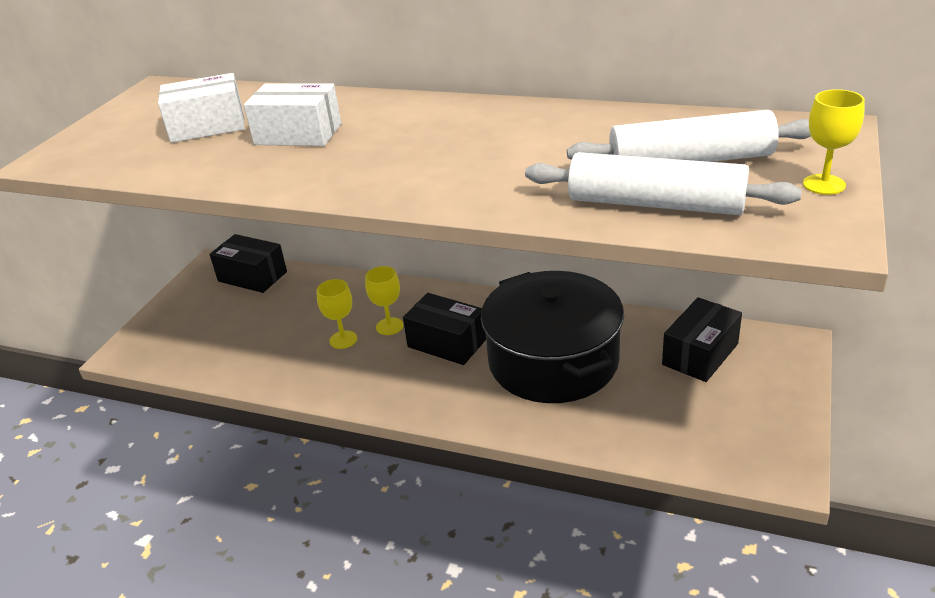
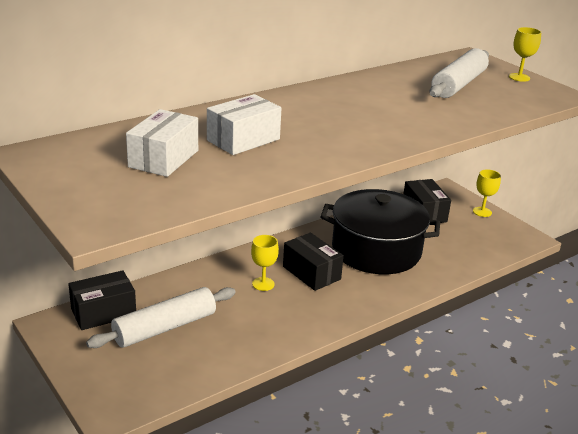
camera: 60 degrees left, 5 degrees down
yellow goblet [316,279,357,349] -> yellow goblet moved to [473,169,501,217]
black box [403,293,486,365] -> black box turned 75 degrees clockwise [283,233,344,291]
white rolling pin [525,152,802,215] -> white rolling pin moved to [86,287,236,348]

